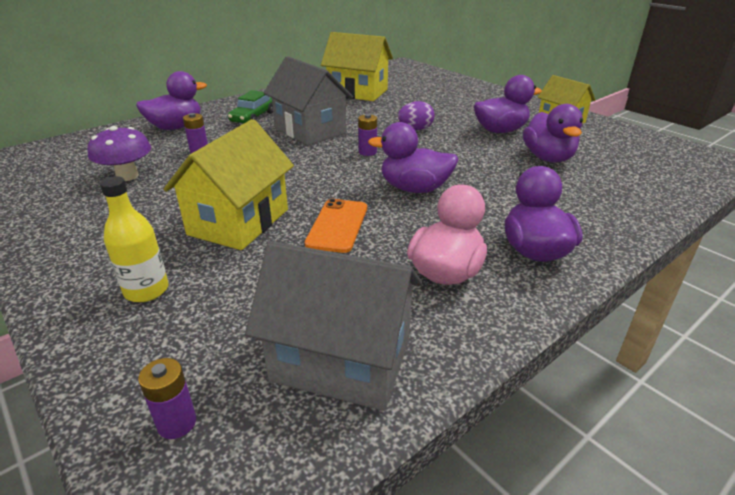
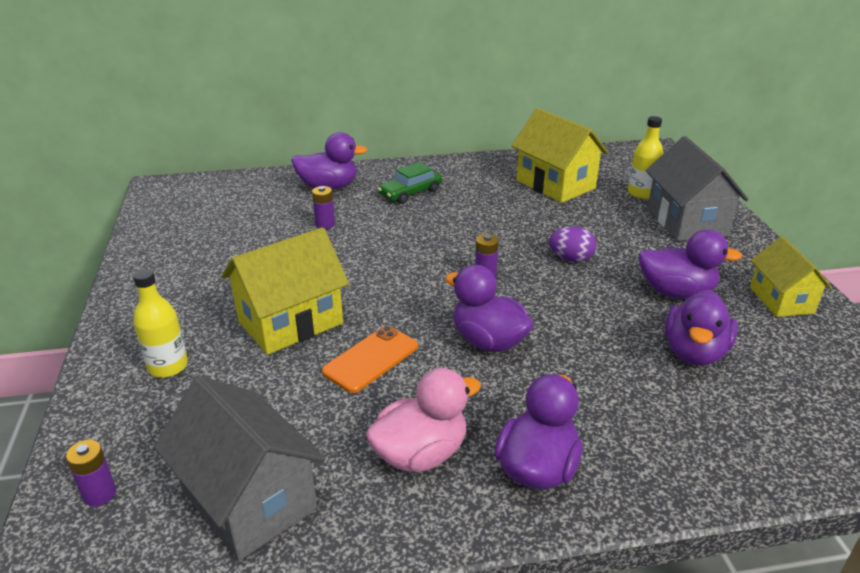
camera: 30 degrees right, 0 degrees up
purple mushroom [87,126,151,181] -> none
grey house [263,56,353,145] -> grey house moved to [646,136,749,241]
none -> yellow bottle [628,116,663,199]

